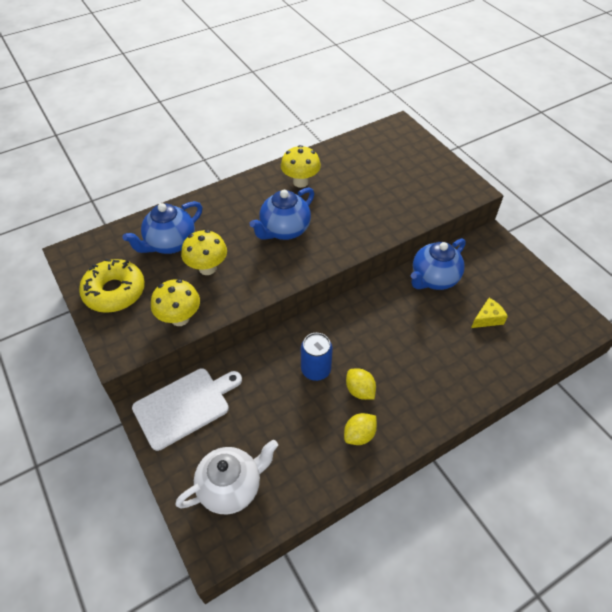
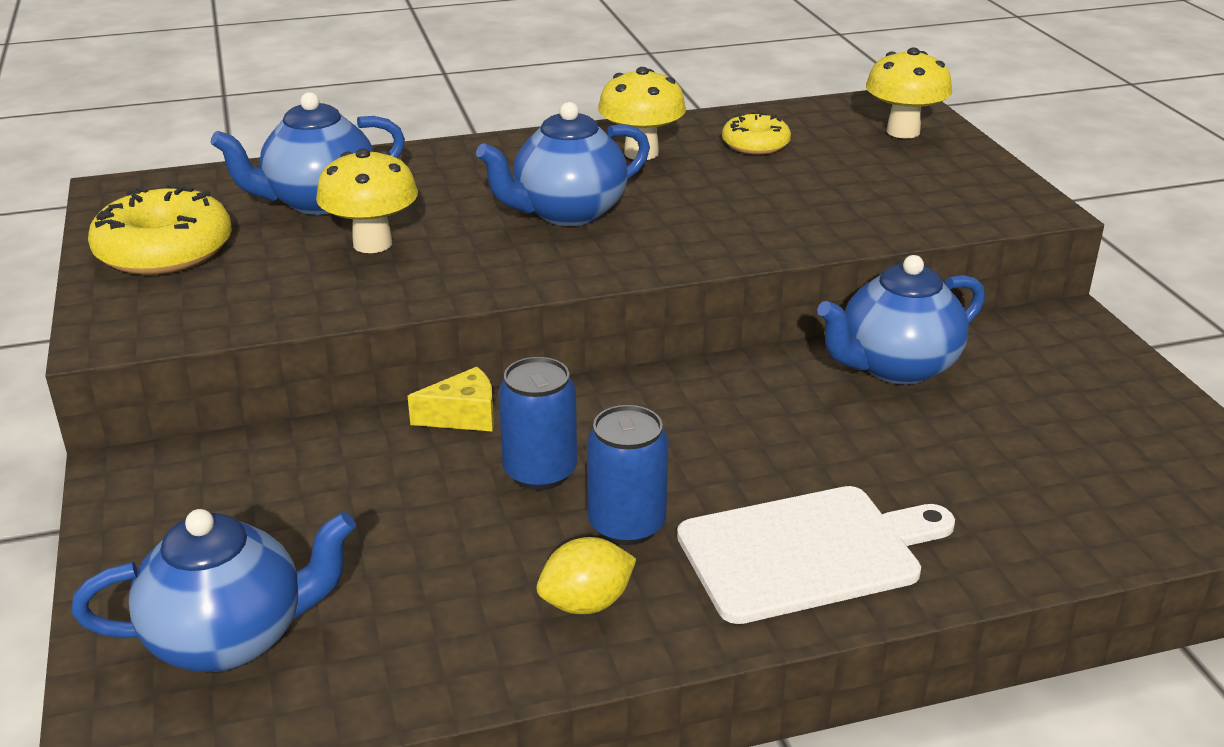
camera: 15 degrees right, 20 degrees down
white cutting board [132,368,242,451] -> white cutting board moved to [677,486,955,624]
yellow mushroom [151,279,200,326] -> yellow mushroom moved to [866,48,952,139]
white teapot [175,440,278,514] -> blue teapot [71,509,356,672]
yellow lemon [346,368,376,400] -> blue can [587,405,669,545]
yellow cheese [471,298,508,328] -> yellow cheese moved to [408,367,494,431]
none -> yellow donut [722,112,791,155]

